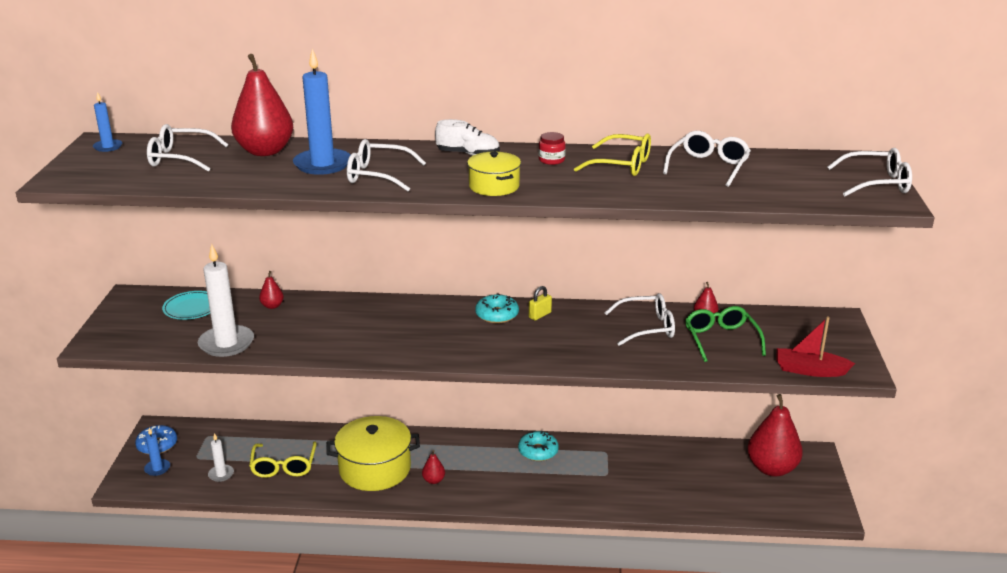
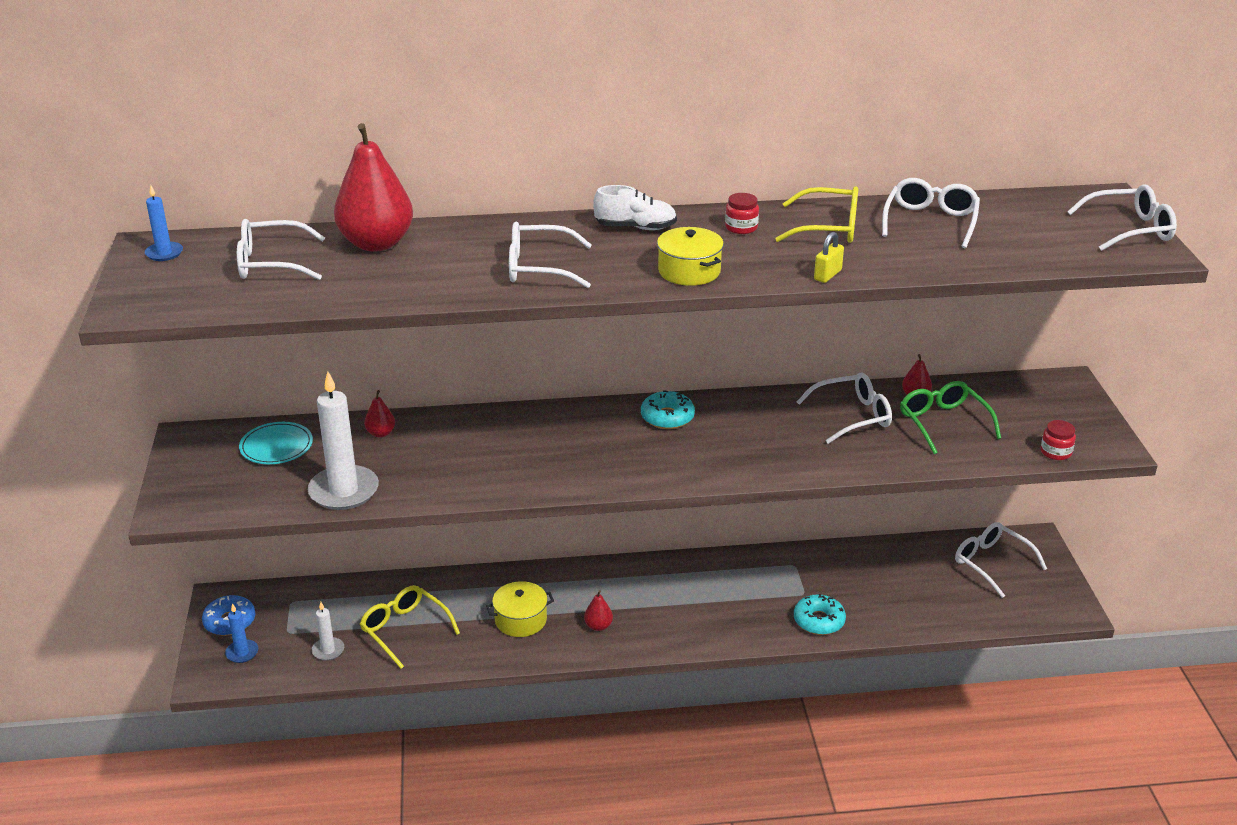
camera: 10 degrees left, 5 degrees up
yellow glasses [249,441,317,478] -> yellow glasses turned 150 degrees clockwise [360,585,460,669]
blue candle [293,49,350,175] -> none
yellow pot [326,416,420,491] -> yellow pot [486,581,554,637], size x0.58
turquoise donut [518,431,559,461] -> turquoise donut moved to [794,594,846,635]
yellow padlock [529,286,552,320] -> yellow padlock moved to [814,232,844,283]
red pear [747,394,803,477] -> white glasses [955,522,1047,598]
red boat [777,317,855,377] -> red jar [1041,420,1076,460]

